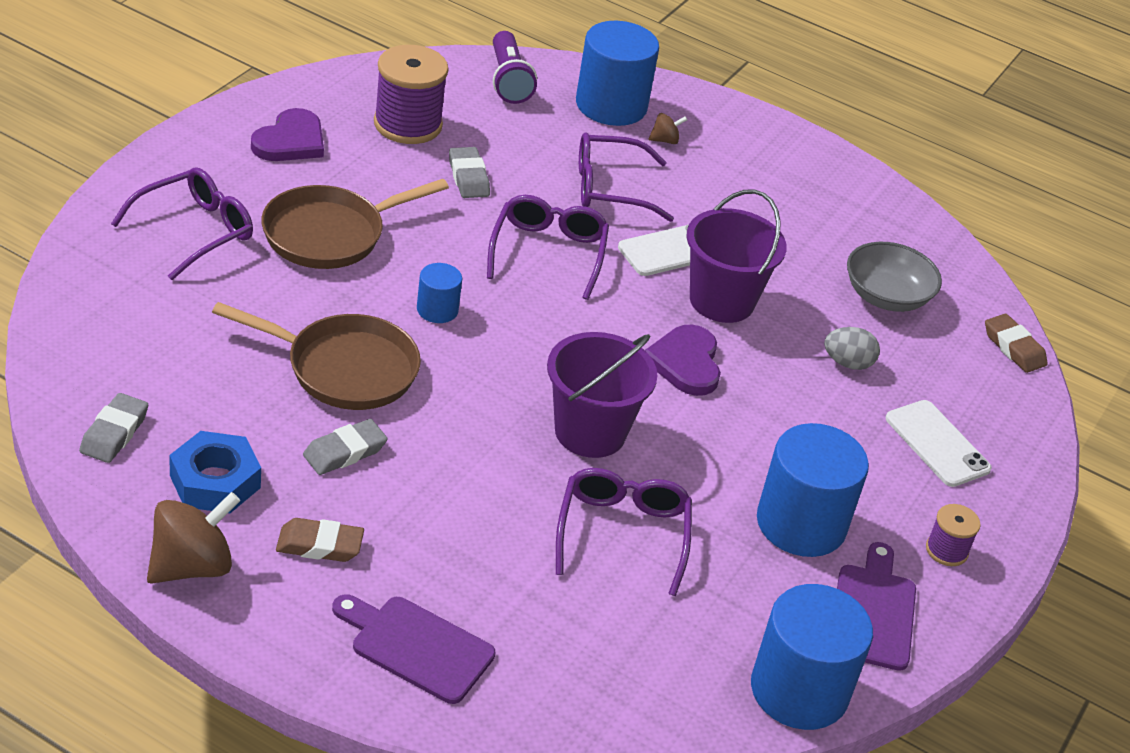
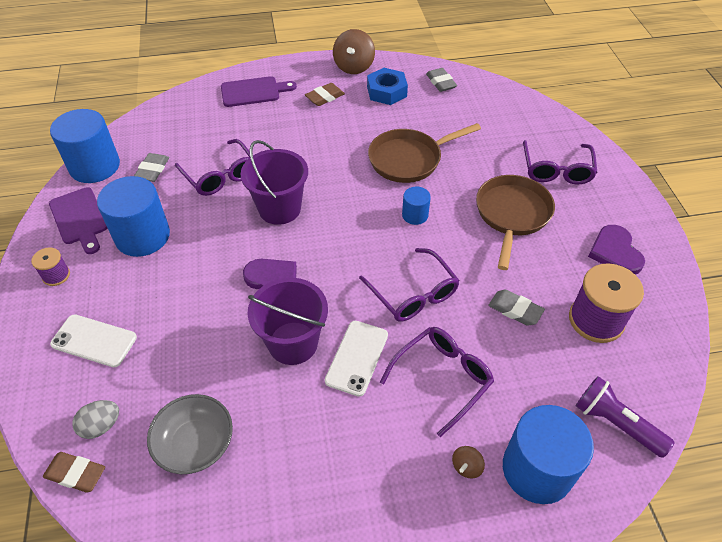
camera: 145 degrees right, 10 degrees up
grey eraser [303,419,388,475] -> grey eraser moved to [134,153,169,182]
grey egg [824,327,880,370] -> grey egg moved to [72,400,119,439]

